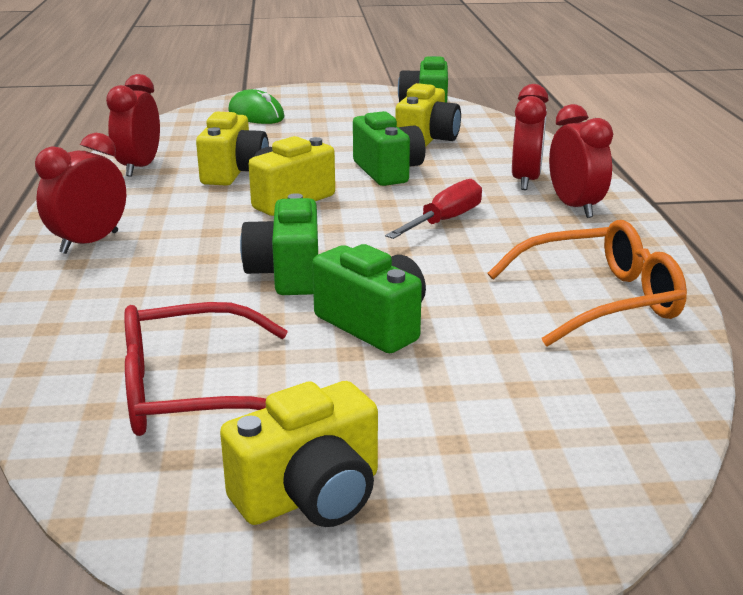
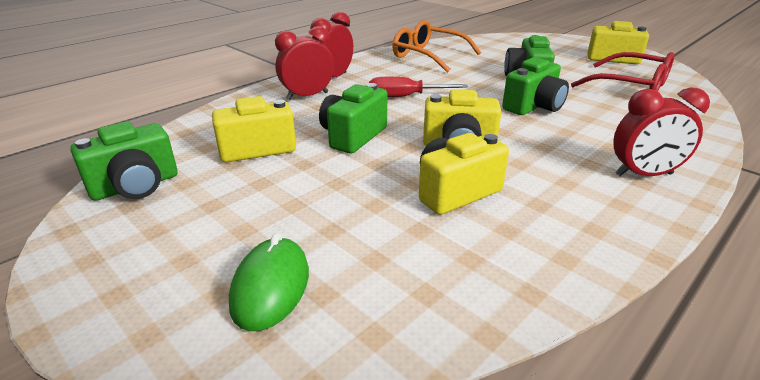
camera: 130 degrees left, 5 degrees up
red clock [106,74,160,177] -> none

